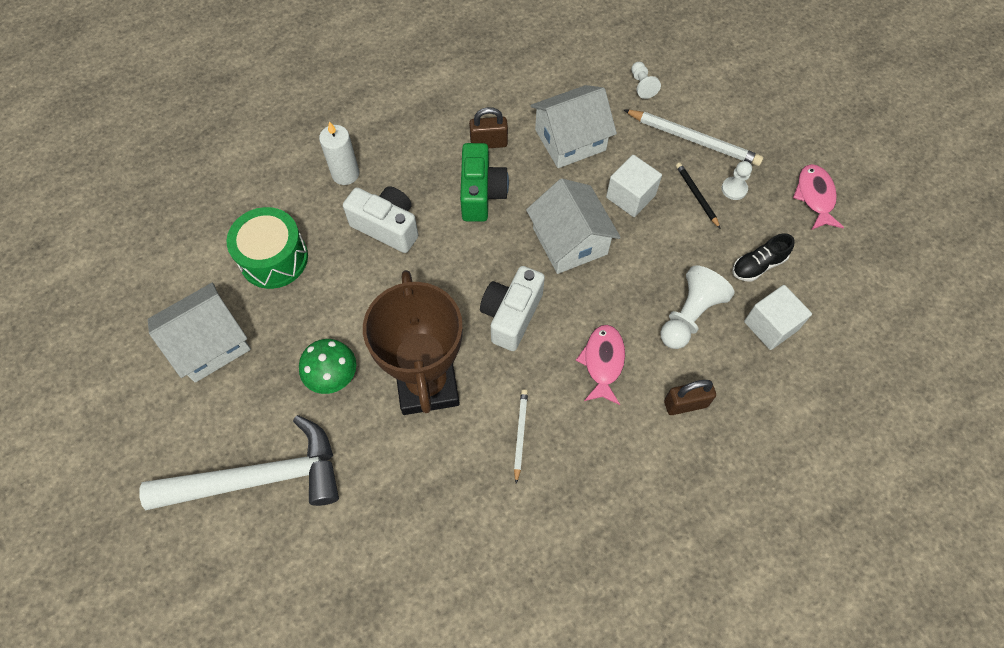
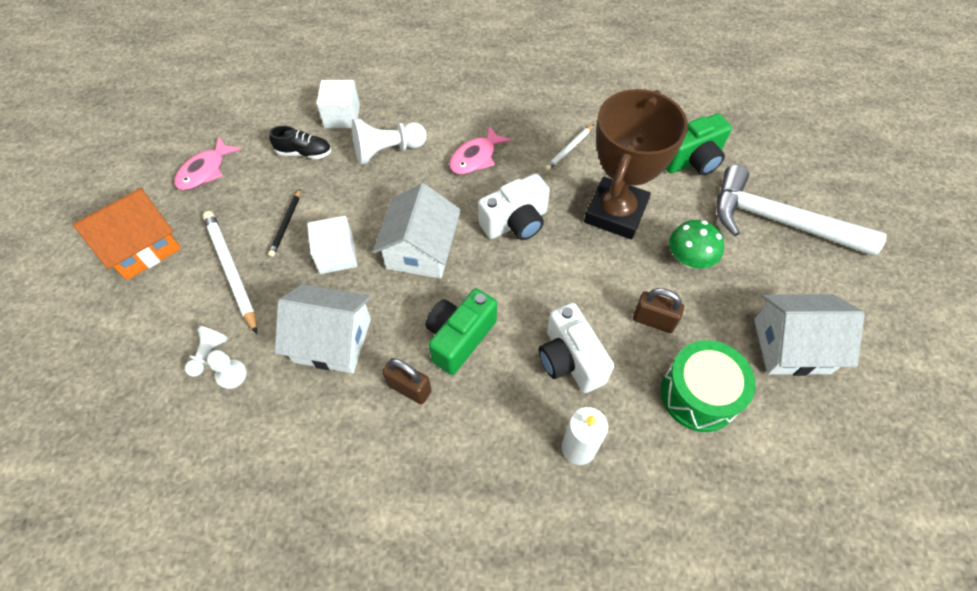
camera: 145 degrees left, 5 degrees down
brown padlock [664,380,716,415] -> brown padlock moved to [633,288,684,333]
white pawn [722,161,752,200] -> white pawn moved to [207,350,247,389]
none -> orange house [73,188,181,280]
none -> green camera [666,113,732,175]

